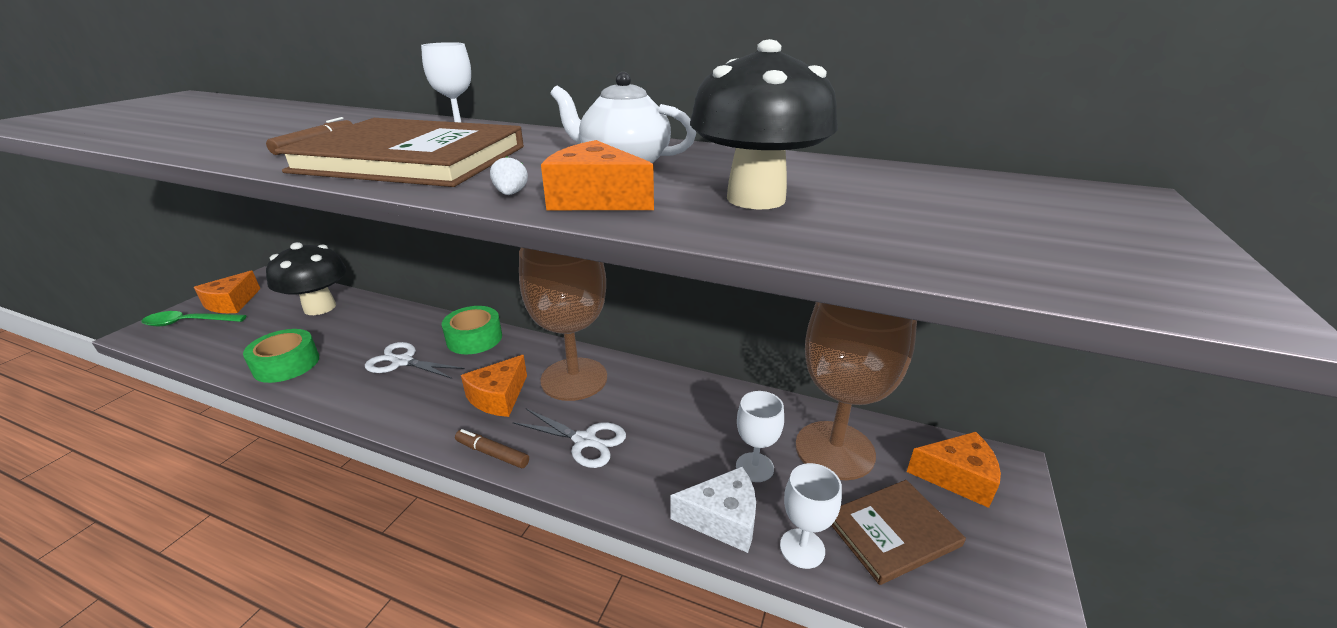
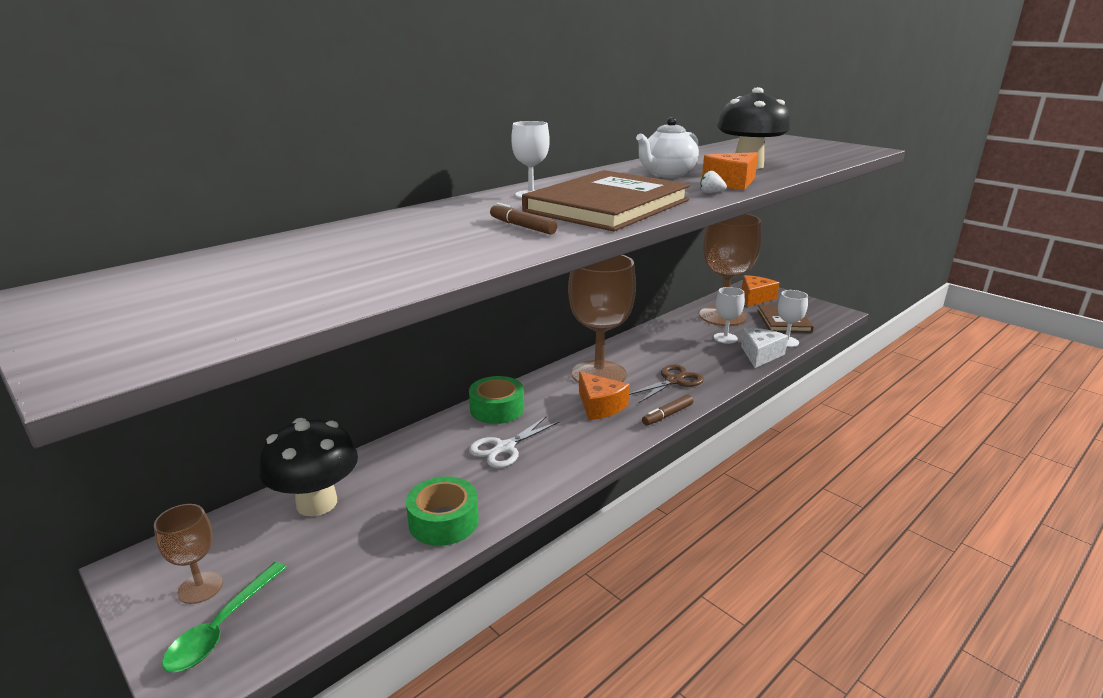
camera: 65 degrees left, 5 degrees down
orange cheese [194,271,260,313] -> brown goblet [154,504,223,604]
white scissors [513,409,626,468] -> brown scissors [629,365,704,403]

